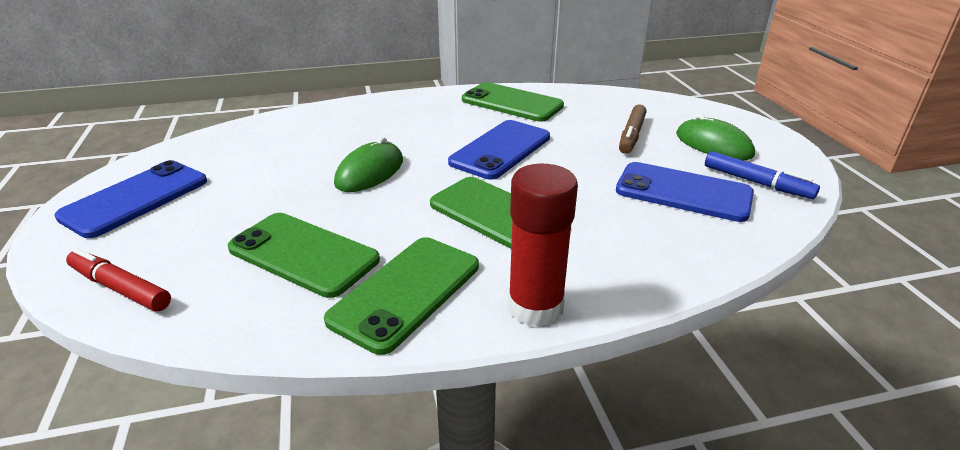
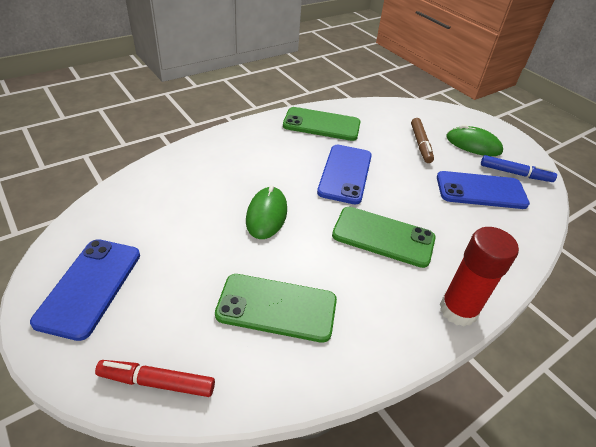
camera: 25 degrees left, 10 degrees up
green phone [324,237,479,355] -> none

